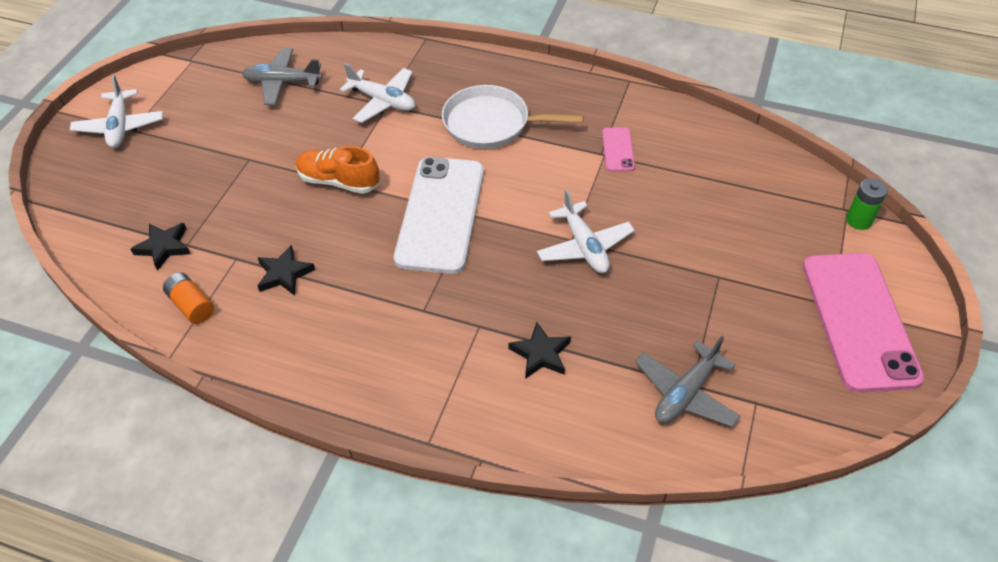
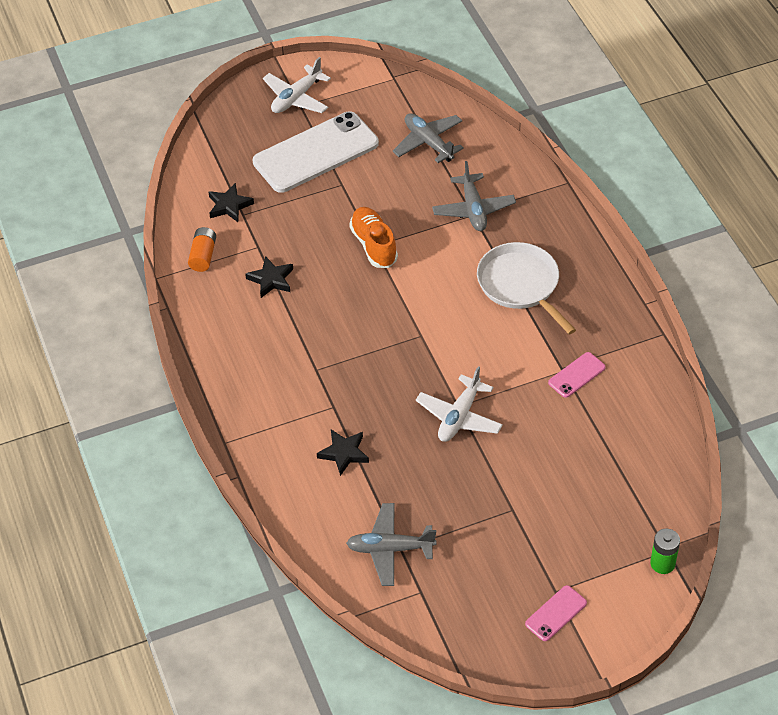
camera: 50 degrees right, 0 degrees up
white plane [340,63,415,123] -> grey plane [432,161,516,231]
white phone [394,157,484,274] -> white phone moved to [253,111,379,193]
pink phone [803,253,924,392] -> pink phone [525,585,587,641], size x0.43

